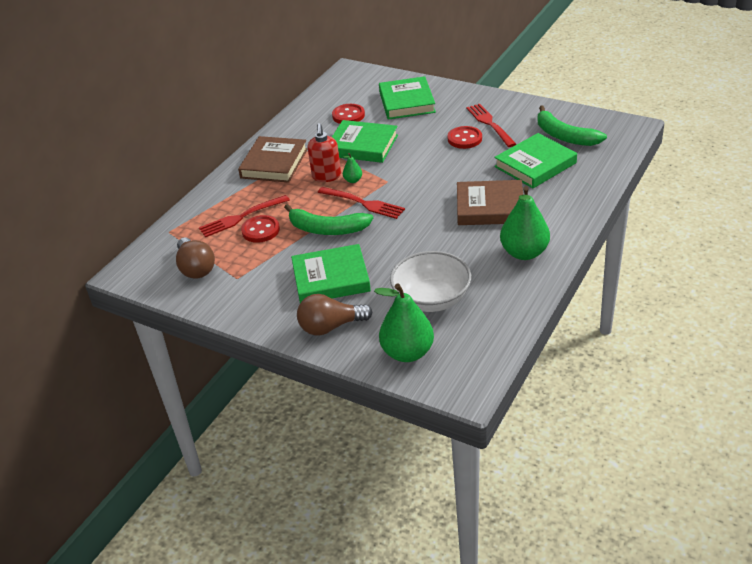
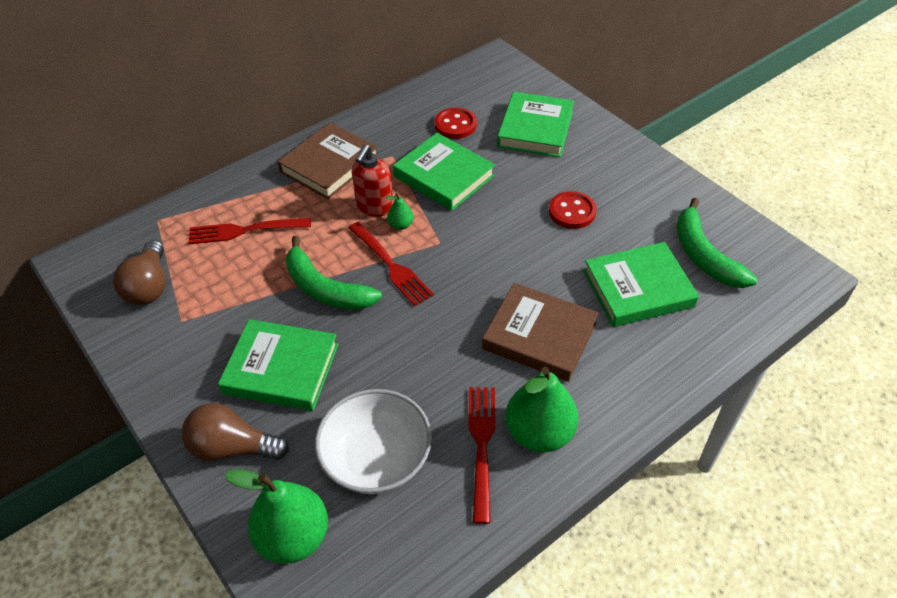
camera: 20 degrees right, 10 degrees up
red button [241,215,280,243] -> none
red fork [466,104,516,147] -> red fork moved to [468,387,496,524]

